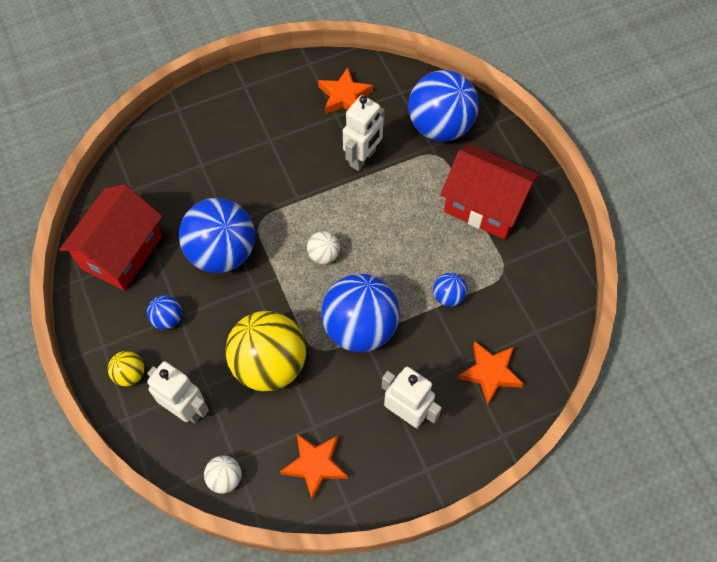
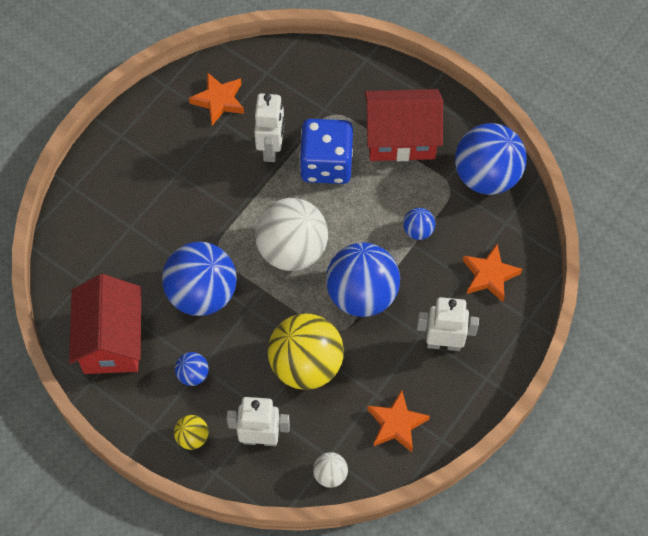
camera: 30 degrees left, 0 degrees up
white ball [307,231,340,264] -> white ball [255,198,328,271], size x2.23
blue ball [408,70,479,141] -> blue ball moved to [455,123,527,195]
none -> blue dice [299,119,353,184]

